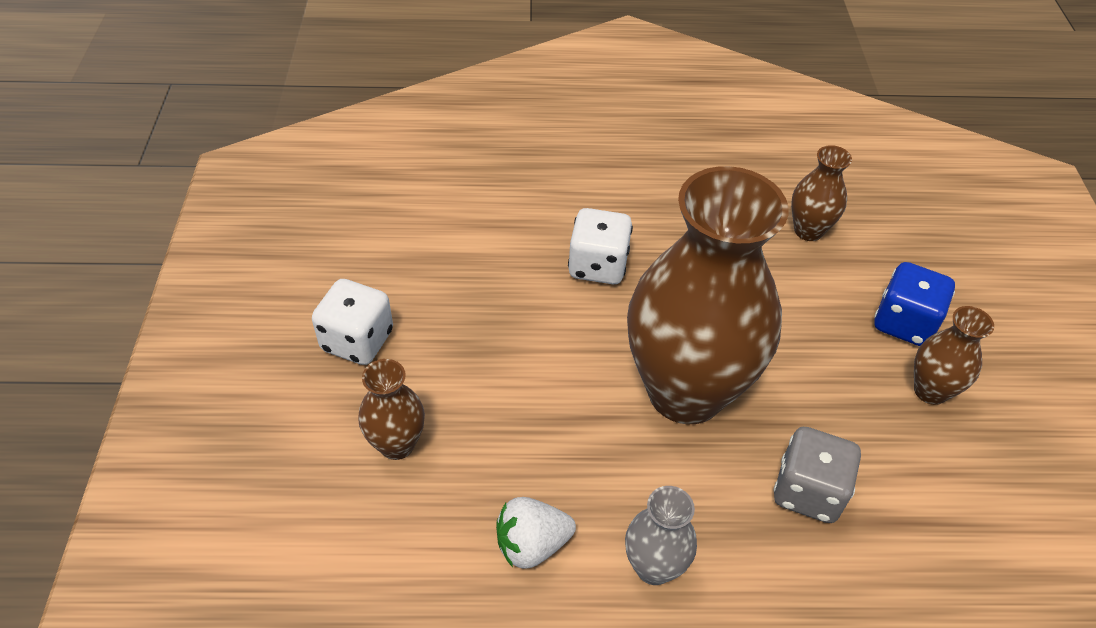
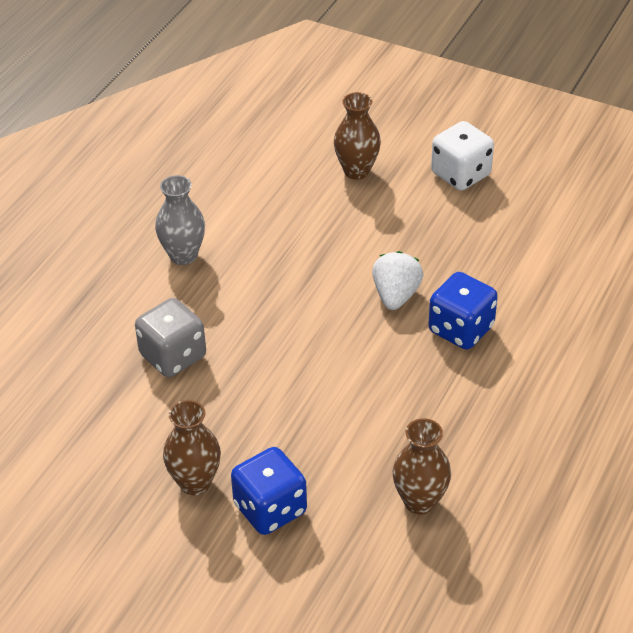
camera: 120 degrees right, 5 degrees down
white strawberry [496,497,576,568] -> white strawberry moved to [372,251,424,310]
white dice [568,208,633,284] -> blue dice [428,272,498,350]
brown vase [627,166,789,424] -> none

